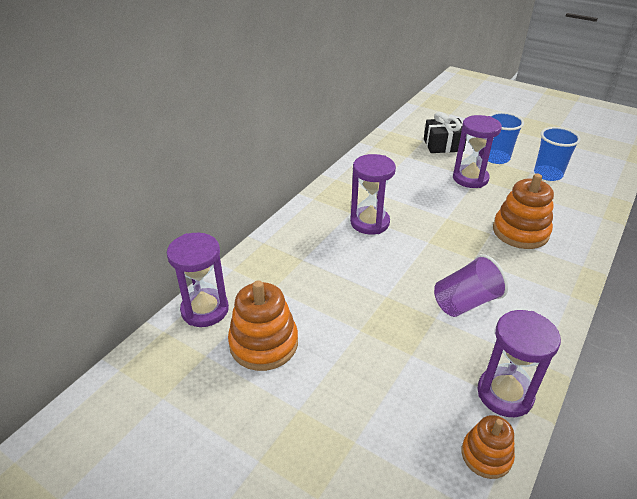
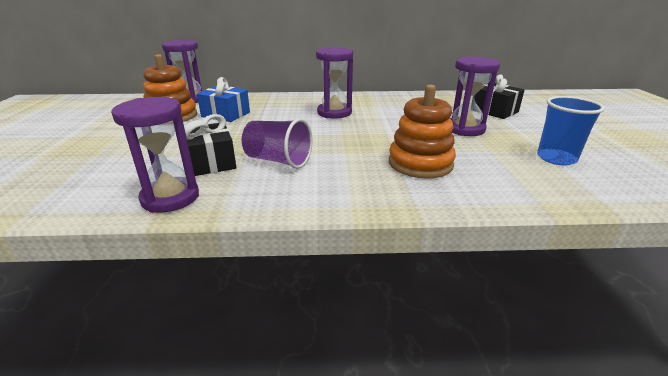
camera: 55 degrees right, 10 degrees down
orange stacking toy [462,415,515,479] -> none
blue cup [488,112,524,164] -> none
none -> black gift [184,114,236,176]
none -> blue gift [197,77,250,122]

